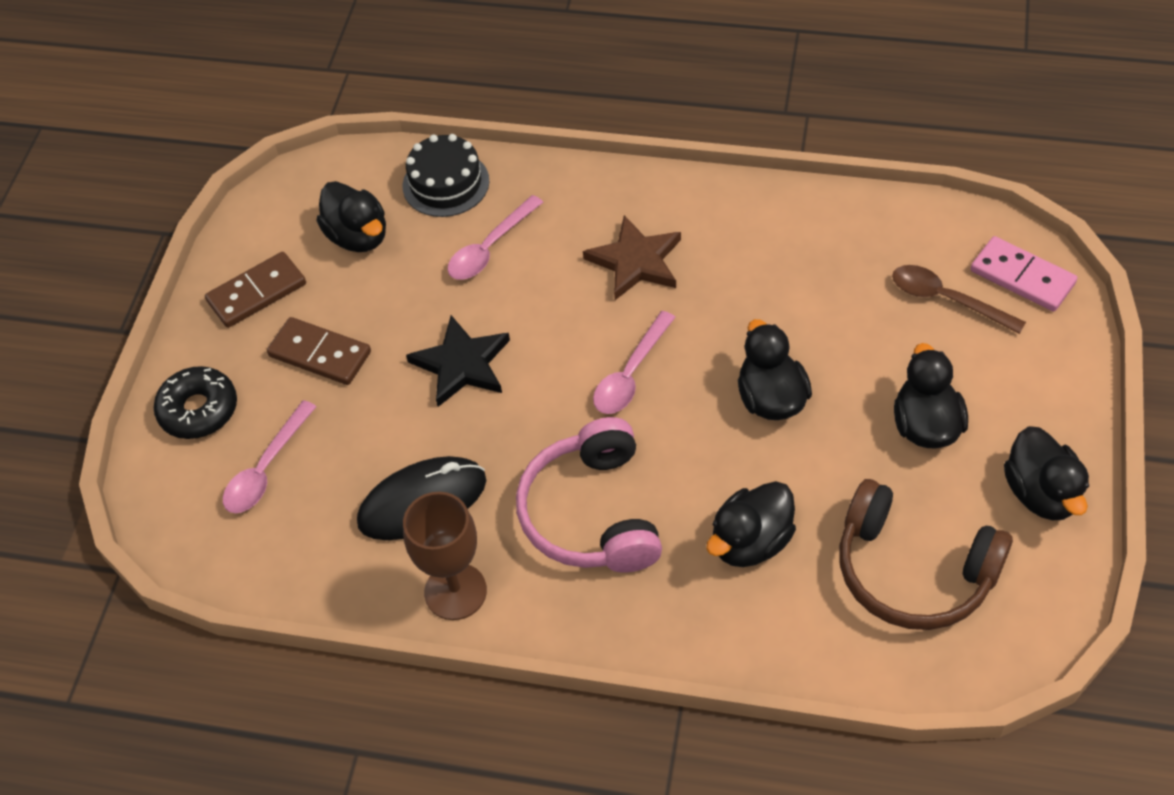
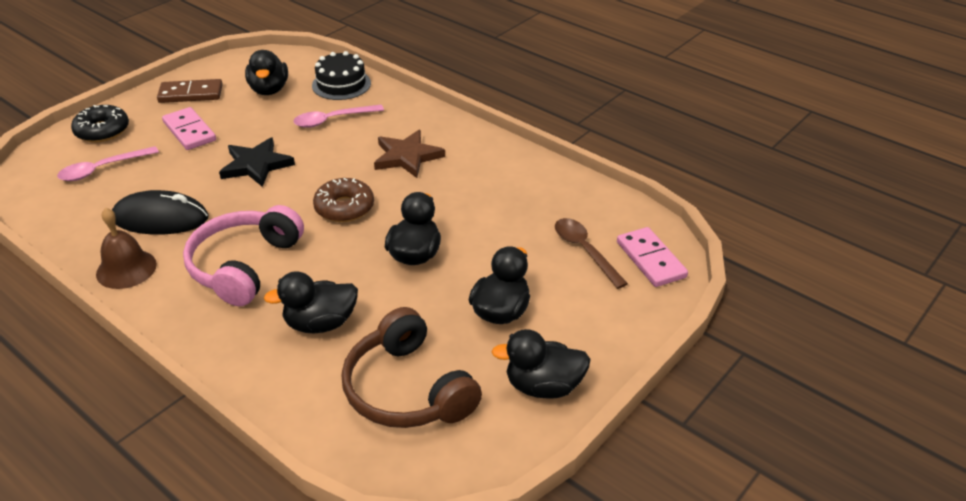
camera: 25 degrees right, 15 degrees down
brown domino [267,317,371,385] -> pink domino [162,107,216,150]
brown goblet [403,492,487,620] -> brown bell [96,207,157,289]
pink spoon [593,311,676,414] -> brown donut [313,178,374,222]
black duck [1004,426,1089,520] -> black duck turned 75 degrees clockwise [492,329,591,399]

